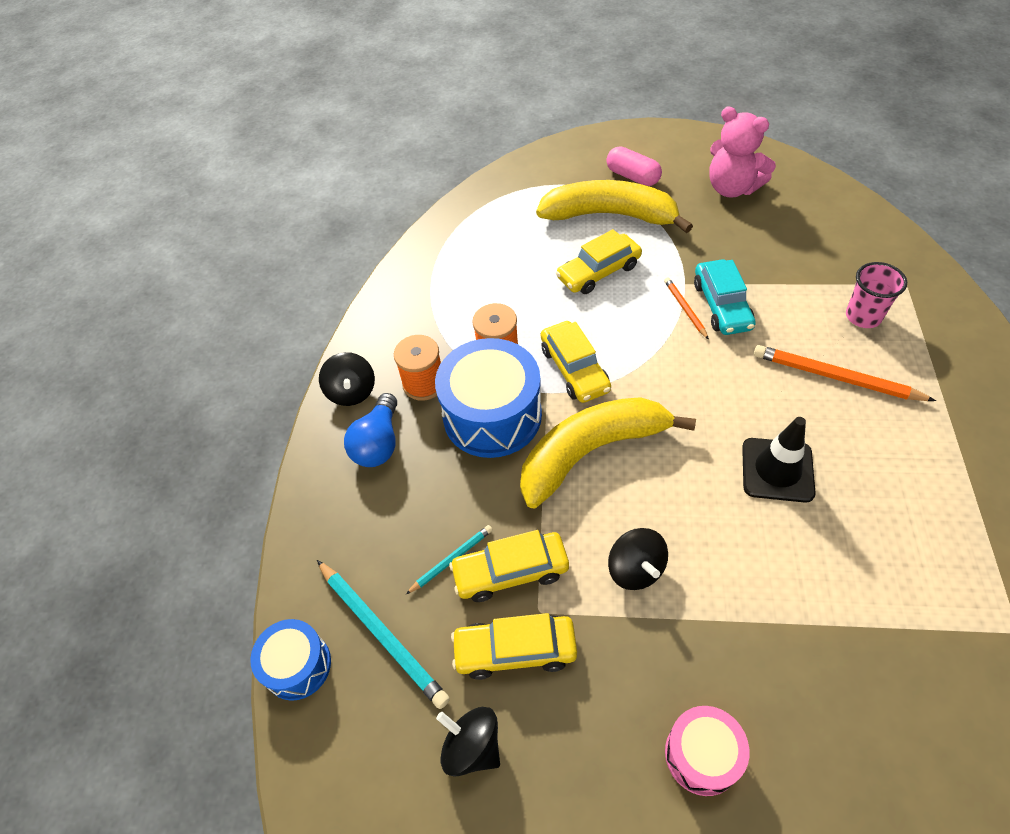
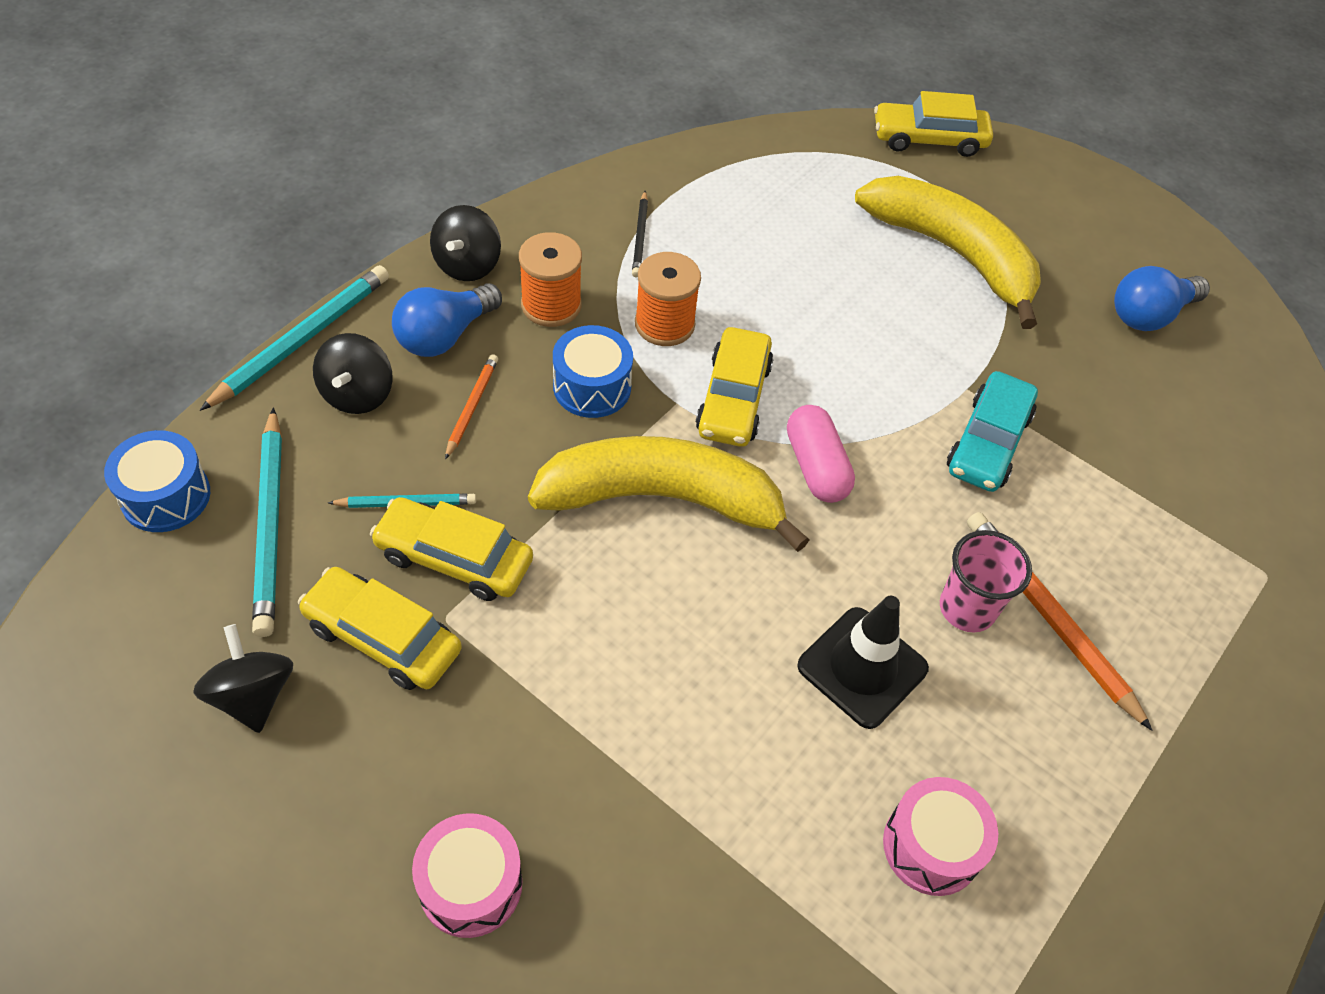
camera: 25 degrees right, 0 degrees up
blue drum [435,338,542,458] -> blue drum [553,325,633,418], size x0.56
yellow car [556,229,642,294] -> yellow car moved to [874,91,993,157]
pink capsule [606,146,662,186] -> pink capsule moved to [787,405,855,503]
black spinning top [608,528,668,590] -> black spinning top moved to [313,333,393,414]
orange pencil [664,277,709,340] -> orange pencil moved to [445,354,498,460]
pink teddy bear [709,106,776,198] -> blue light bulb [1114,266,1210,331]
pink cup [846,262,907,328] -> pink cup moved to [940,530,1032,632]
none -> turquoise pencil [200,265,389,411]
none -> black pencil [632,191,648,277]
none -> pink drum [883,777,998,896]

